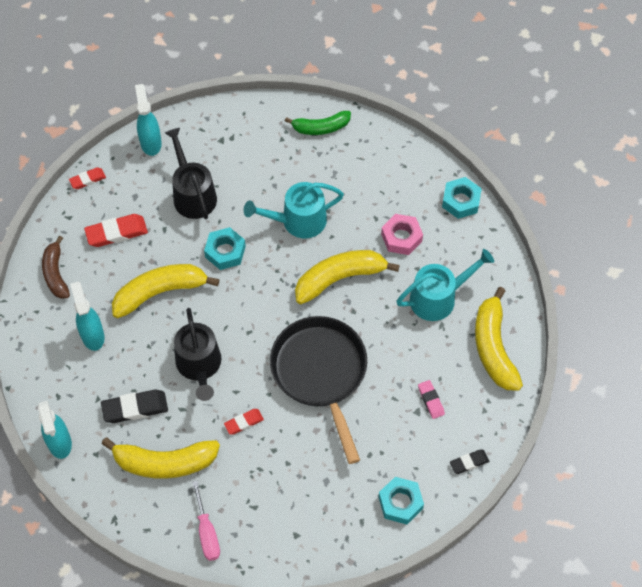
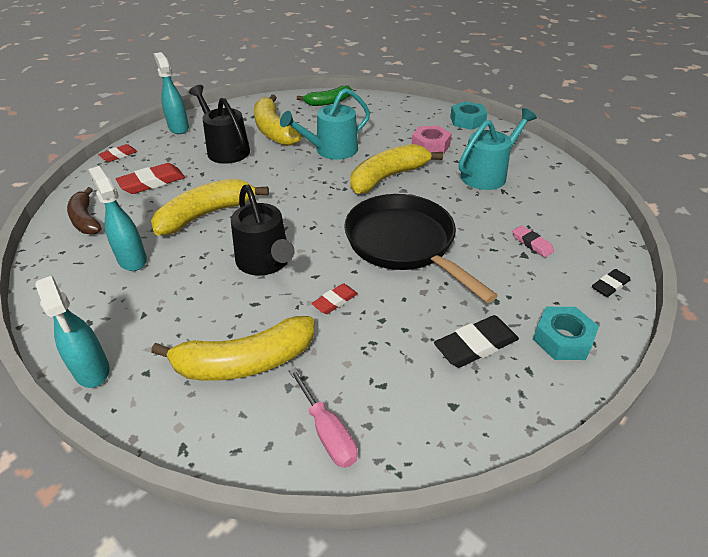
camera: 15 degrees left, 20 degrees down
black eraser [101,389,168,423] -> black eraser moved to [434,315,519,368]
turquoise nut [204,227,246,270] -> none
yellow banana [475,287,523,391] -> yellow banana moved to [254,95,301,146]

